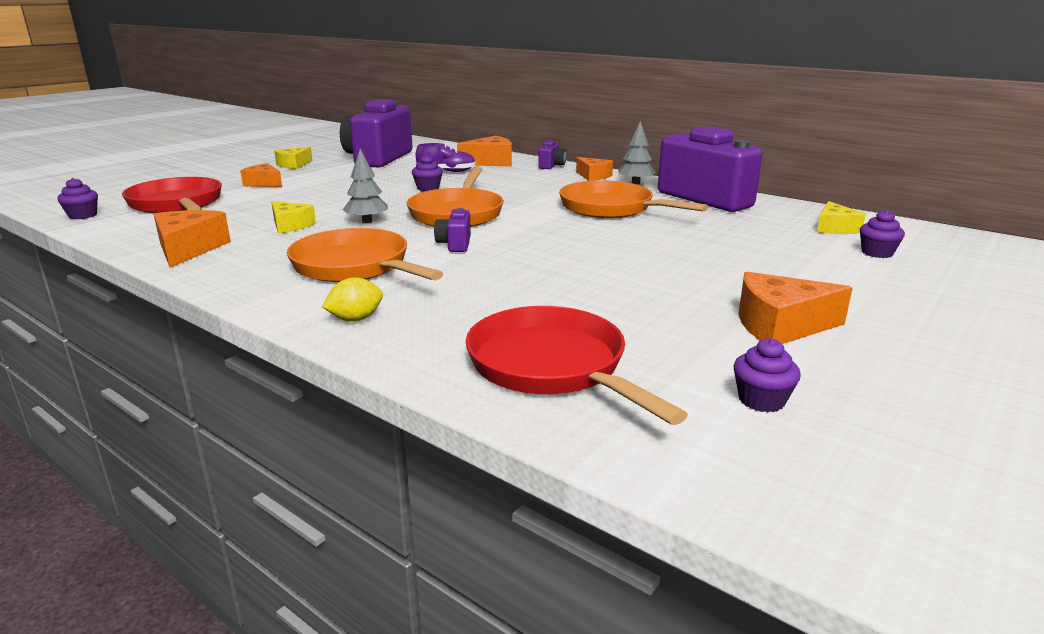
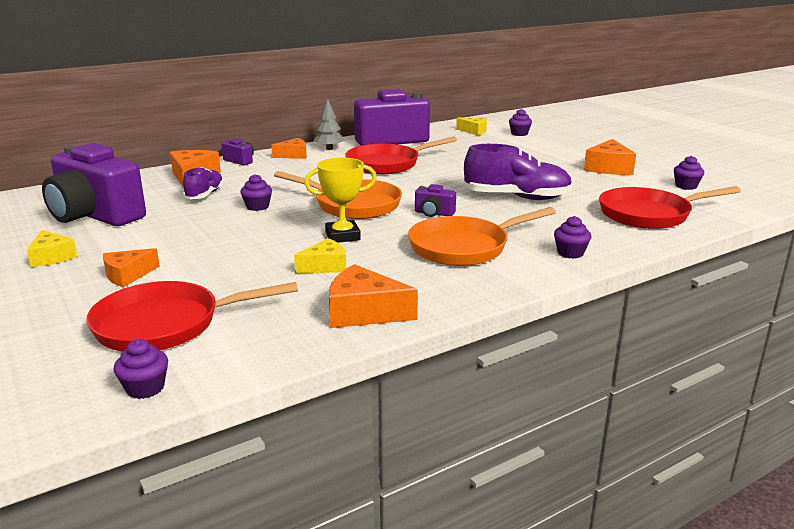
camera: 70 degrees left, 0 degrees up
yellow lemon [322,277,383,321] -> purple cupcake [554,216,591,259]
grey tree [343,149,388,223] -> yellow trophy [304,158,377,243]
orange pan [559,180,708,218] -> red pan [346,136,457,174]
none -> purple shoe [464,144,573,200]

